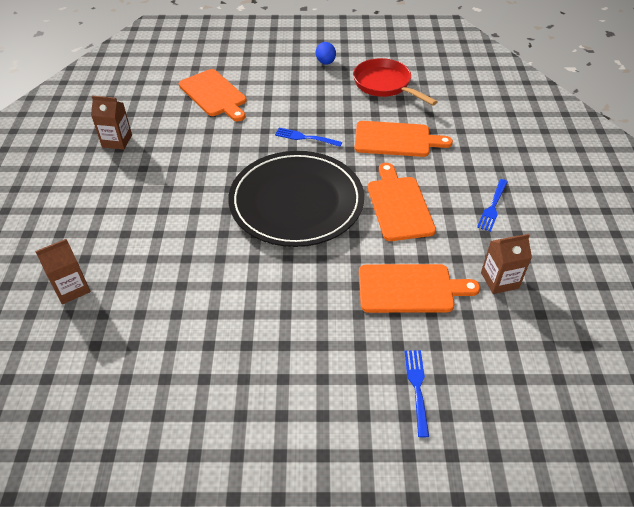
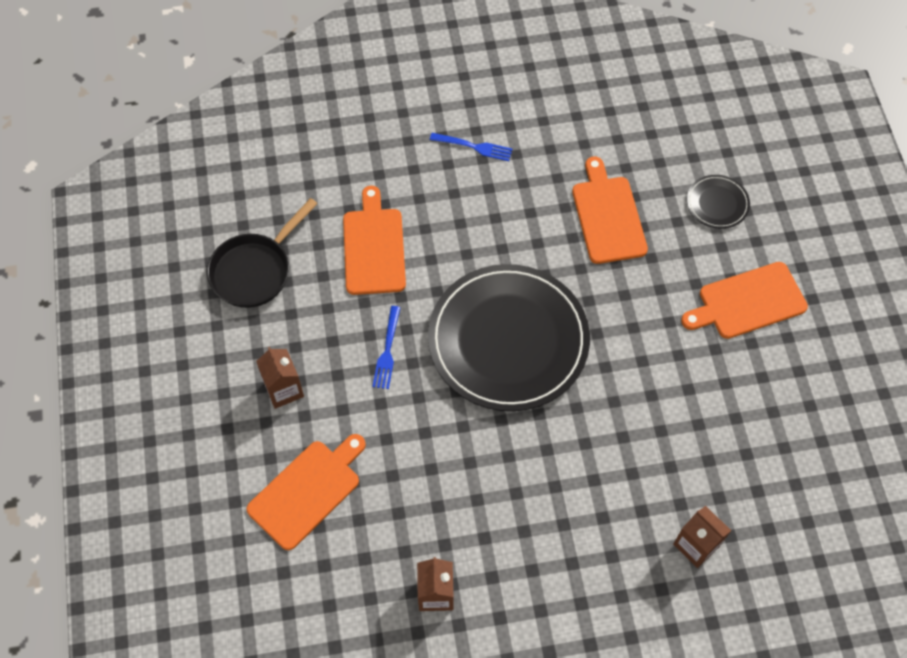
camera: 100 degrees left, 15 degrees up
blue egg [316,42,336,65] -> none
red pan [353,58,438,106] -> black pan [207,198,318,308]
orange cutting board [368,163,436,241] -> orange cutting board moved to [681,262,808,339]
blue fork [404,350,429,438] -> black plate [687,175,750,229]
brown carton [481,234,532,294] -> brown carton moved to [256,347,304,409]

